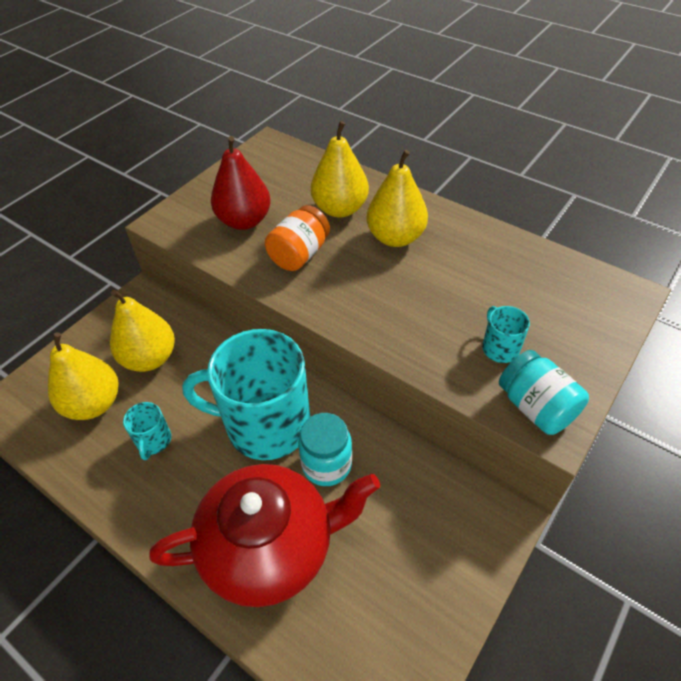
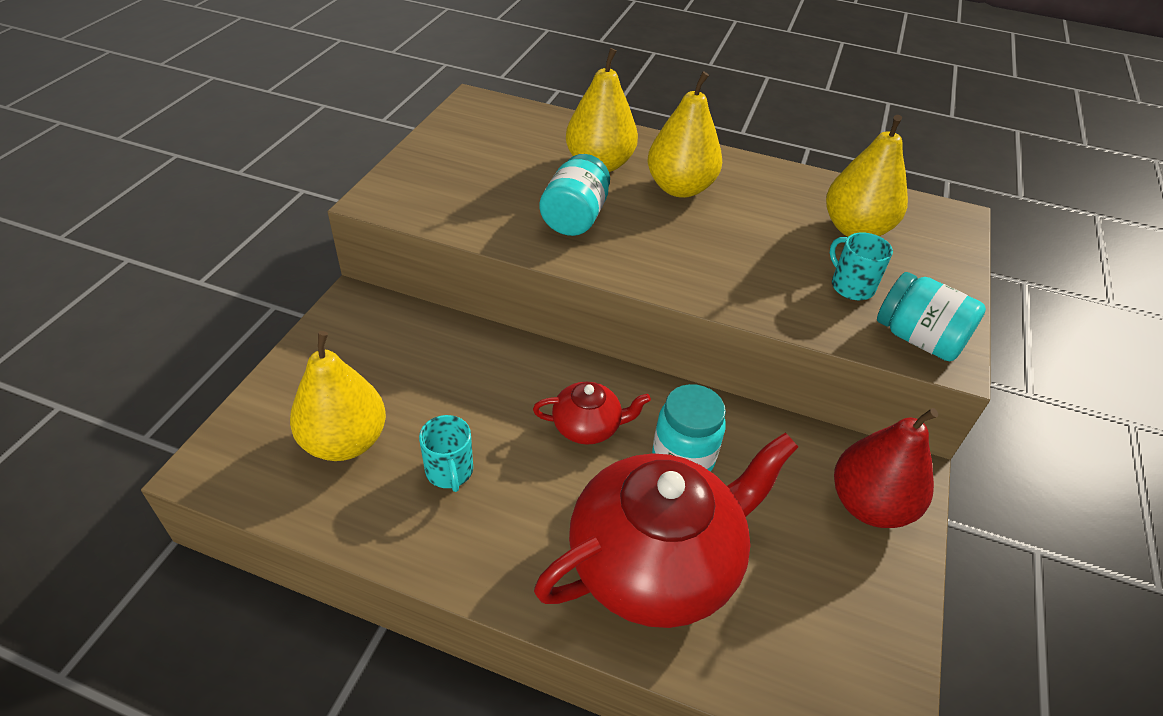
camera: 20 degrees left, 5 degrees down
yellow pear [110,290,175,372] -> yellow pear moved to [826,115,908,237]
turquoise mug [182,329,310,460] -> red teapot [533,382,651,445]
red pear [211,136,271,230] -> red pear moved to [834,408,938,528]
orange jar [265,205,330,271] -> turquoise jar [539,154,610,236]

